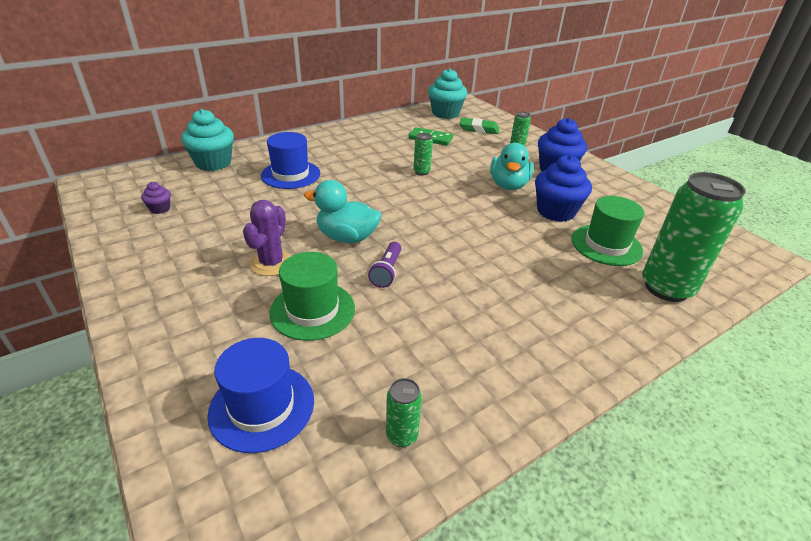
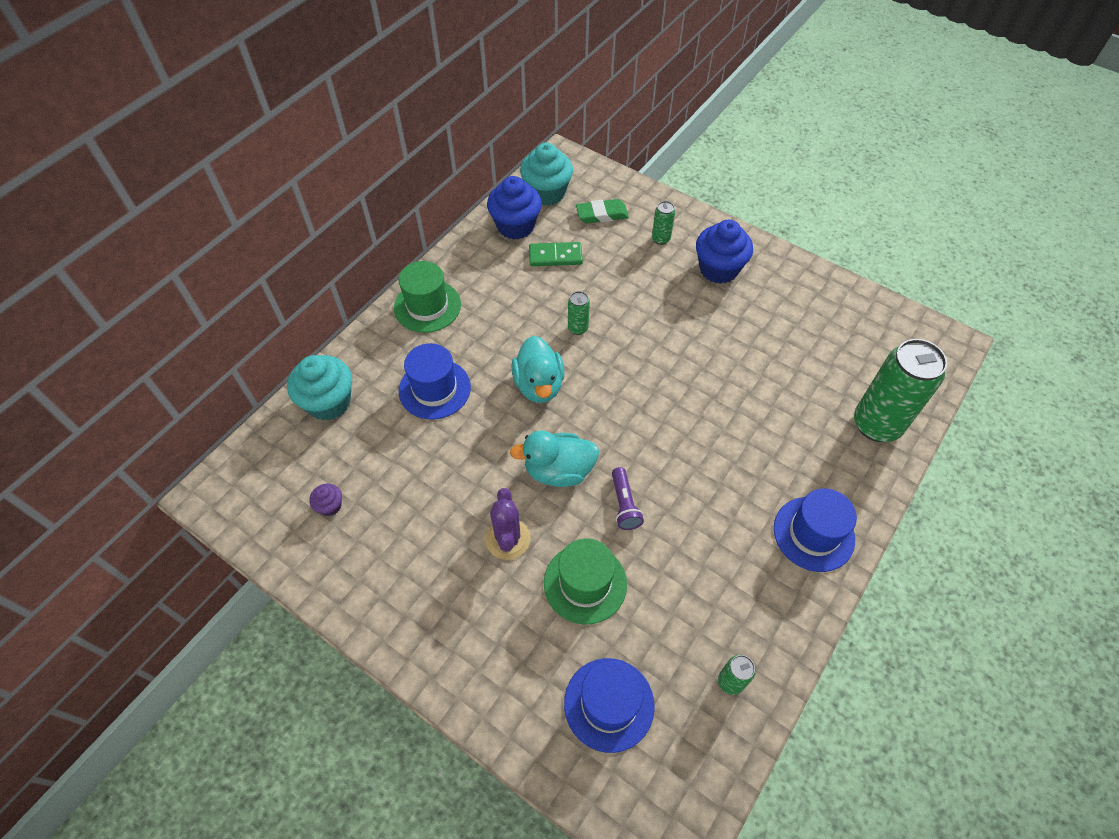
camera: 20 degrees left, 20 degrees up
turquoise duck [490,143,534,190] -> turquoise duck moved to [511,336,565,403]
blue cupcake [535,155,592,222] -> blue cupcake moved to [487,176,542,240]
green hat [572,196,644,266] -> green hat moved to [394,261,461,333]
none -> blue hat [774,488,857,572]

